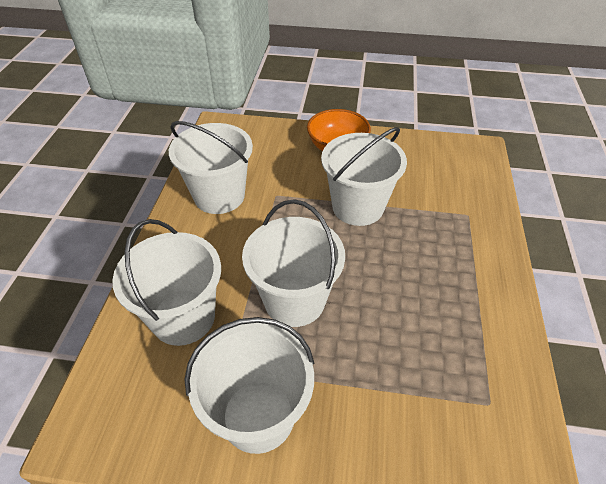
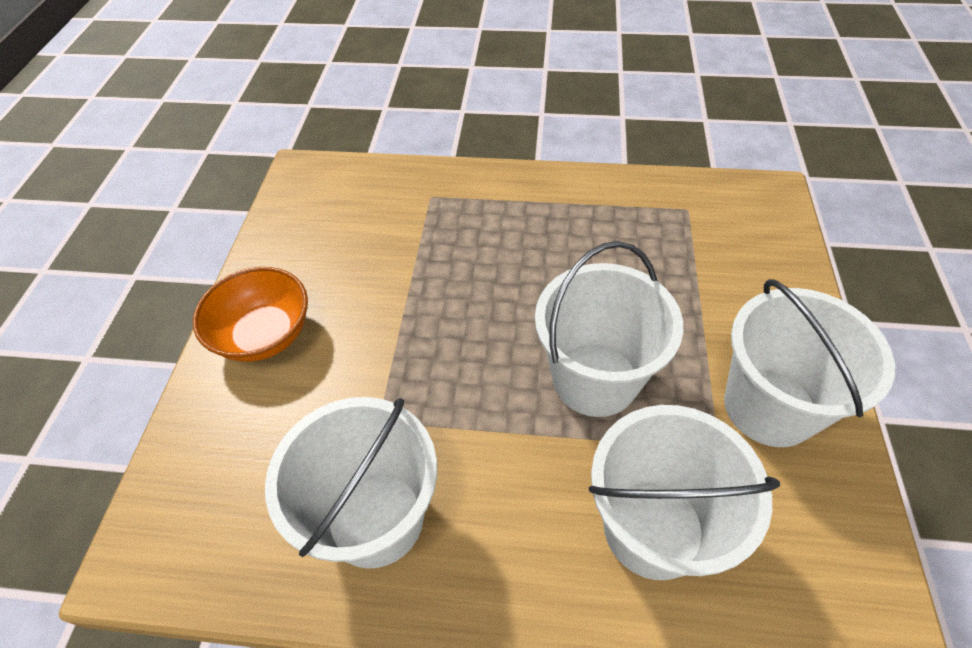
camera: 90 degrees left, 5 degrees up
white bucket [321,127,407,226] -> none

